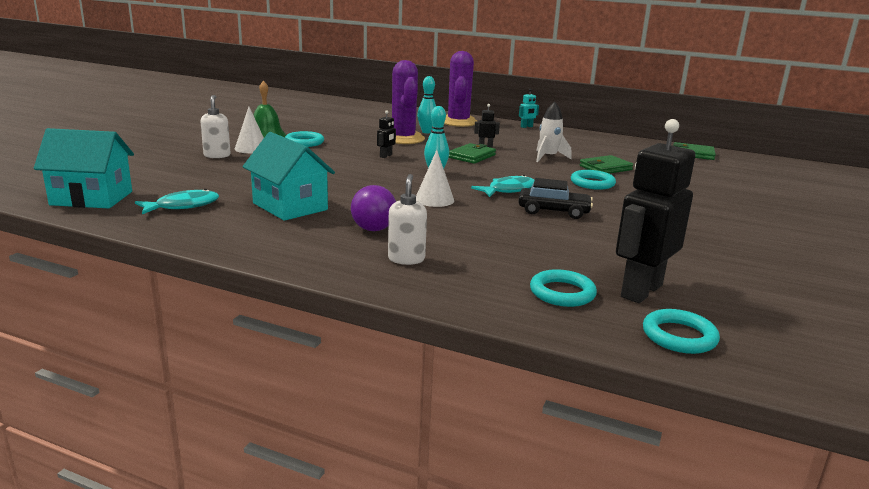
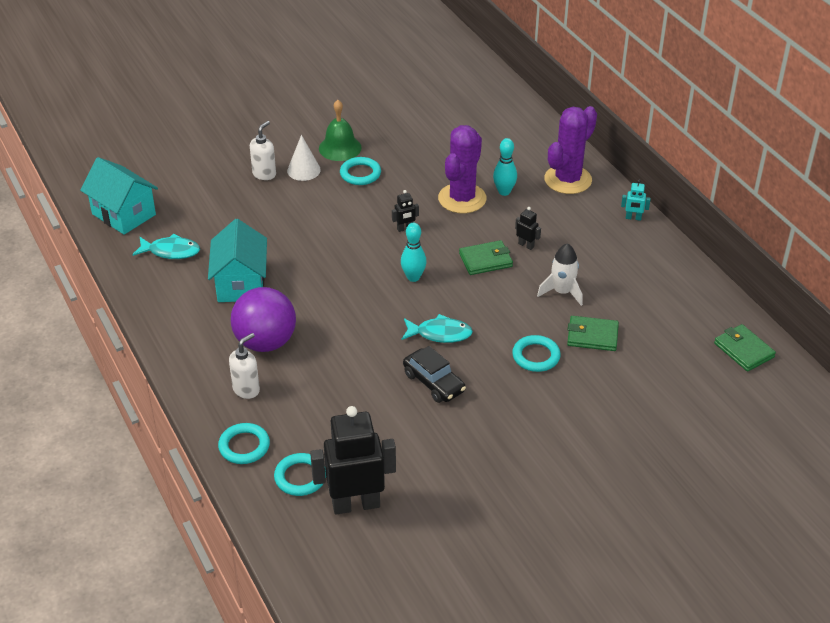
camera: 40 degrees right, 20 degrees up
purple ball [351,185,396,231] -> purple ball [231,287,296,352], size x1.63
white cone [416,150,454,207] -> none
turquoise ring [643,309,720,354] -> turquoise ring moved to [218,423,270,464]

